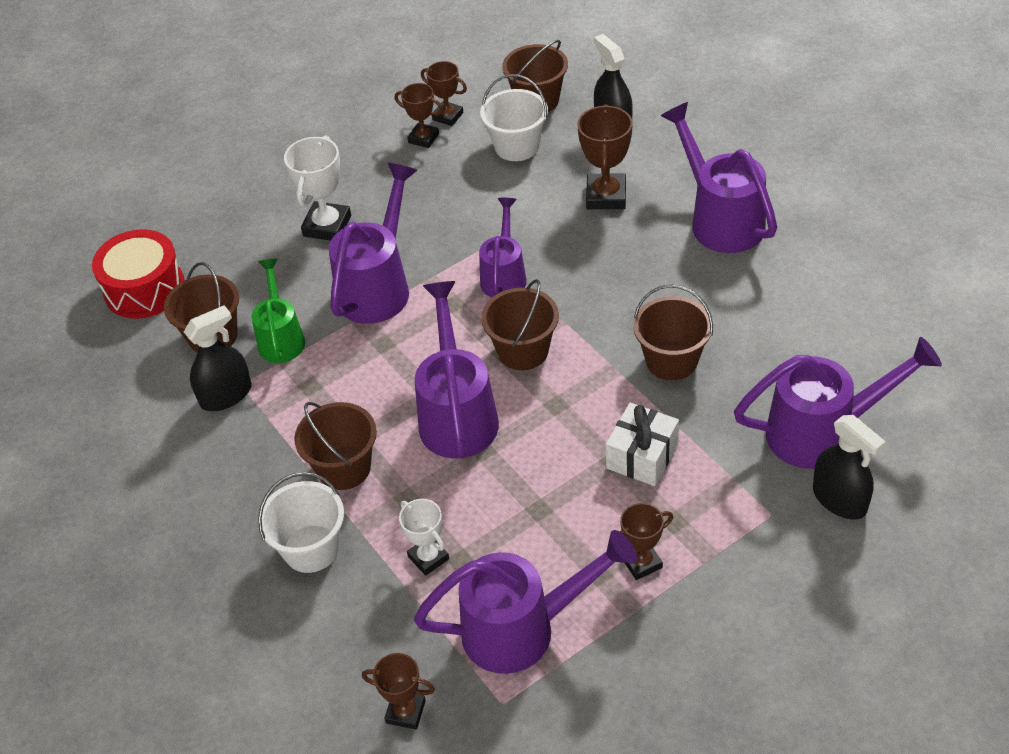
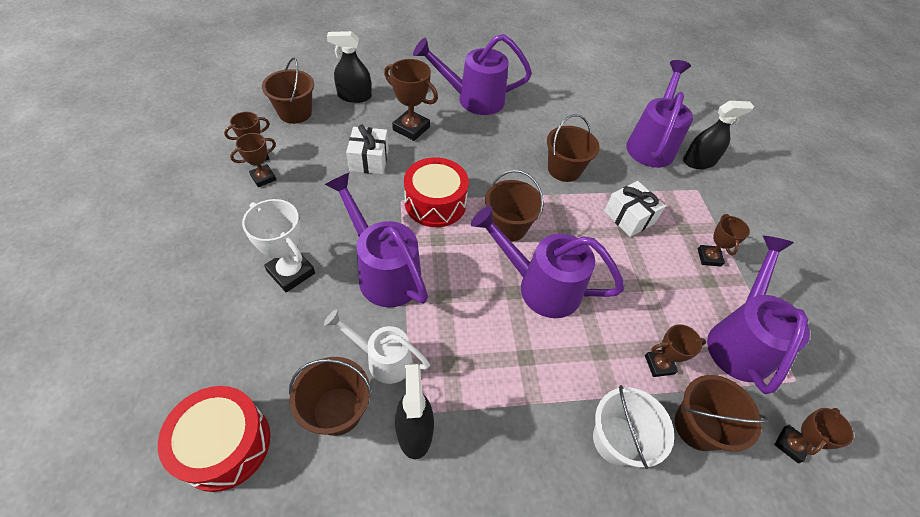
camera: 70 degrees left, 5 degrees up
green watering can [251,259,305,363] -> white watering can [324,309,430,384]
brown bucket [294,402,377,490] -> brown bucket moved to [675,375,769,452]
white trophy [399,499,449,576] -> brown trophy [645,324,706,377]
purple watering can [479,198,527,298] -> red drum [404,157,469,227]
white bucket [480,74,548,161] -> none
none -> white gift [346,125,389,174]

